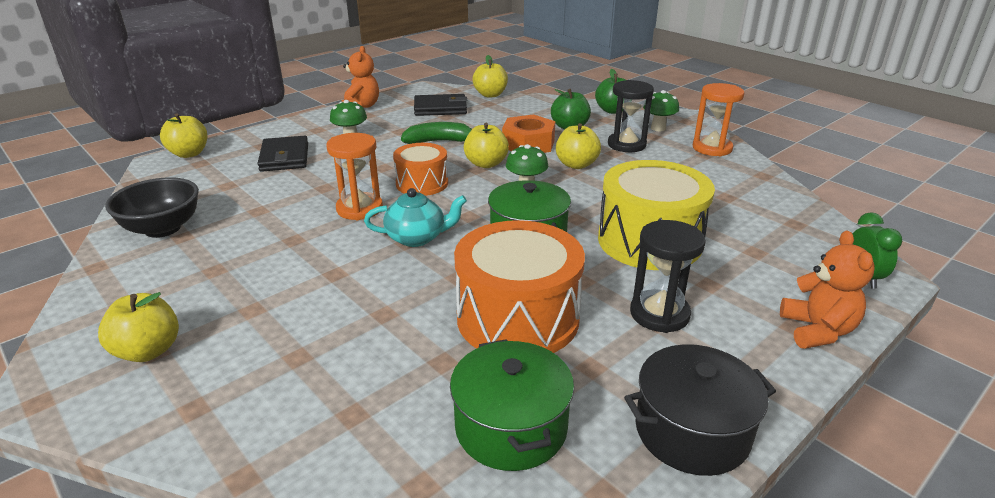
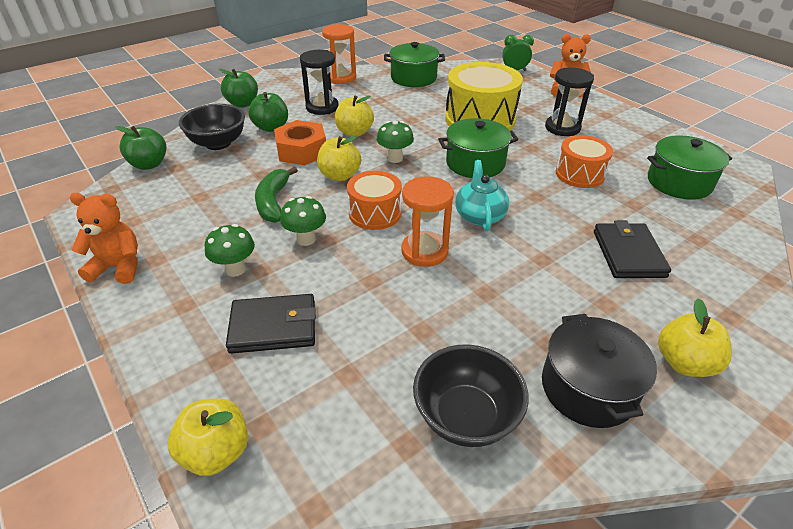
camera: 85 degrees left, 10 degrees up
black wallet [414,94,467,116] -> black wallet moved to [594,220,671,278]
orange drum [454,220,585,353] -> orange drum [556,135,613,188], size x0.59
yellow apple [473,55,508,98] -> green apple [115,126,166,170]
black pot [624,344,776,476] -> black pot moved to [542,314,657,428]
green mushroom [643,90,679,131] -> green mushroom moved to [280,196,326,246]
none -> black bowl [179,104,245,150]
none -> green pot [384,42,445,87]

